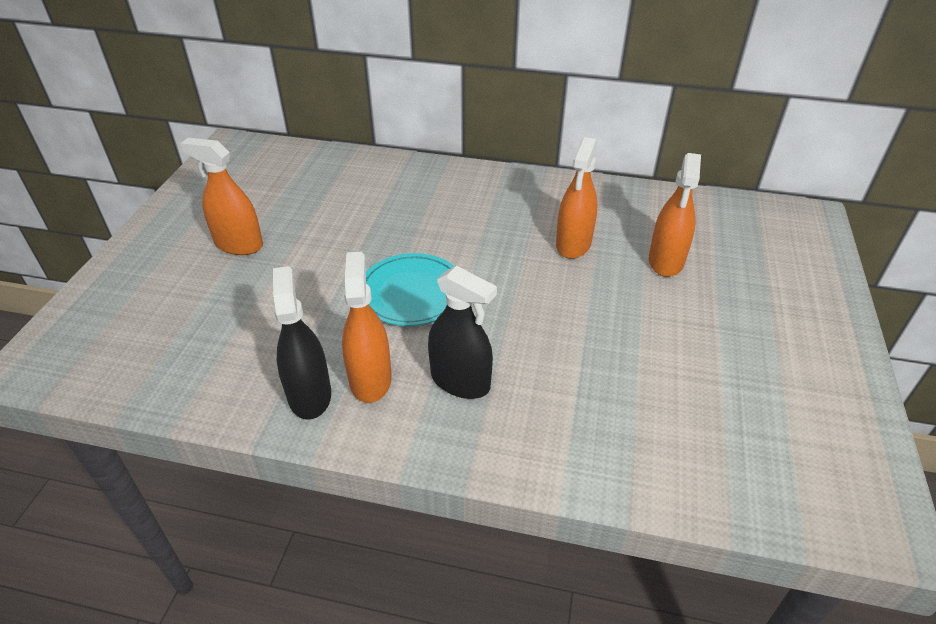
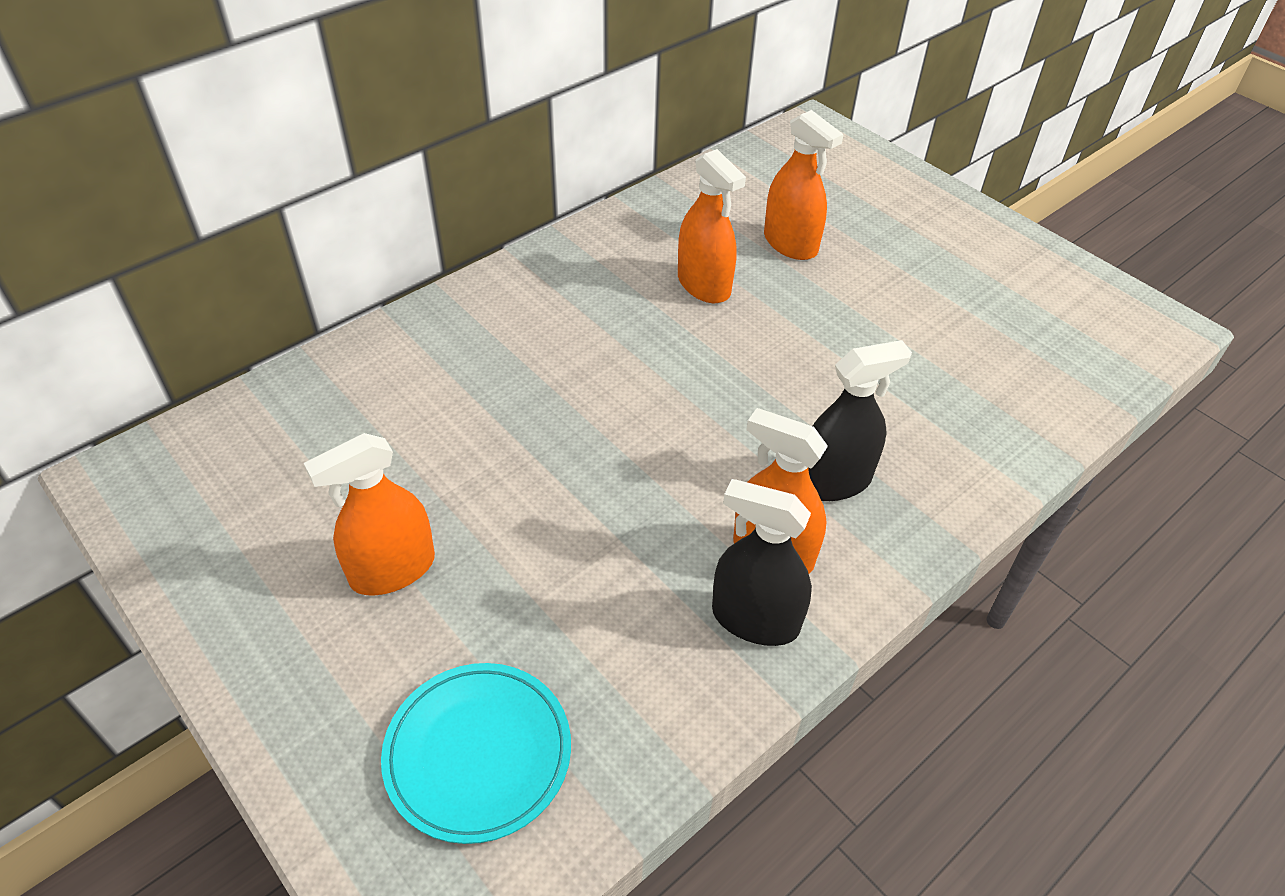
camera: 55 degrees left, 5 degrees up
turquoise plate [366,253,454,326] -> turquoise plate moved to [381,663,571,844]

